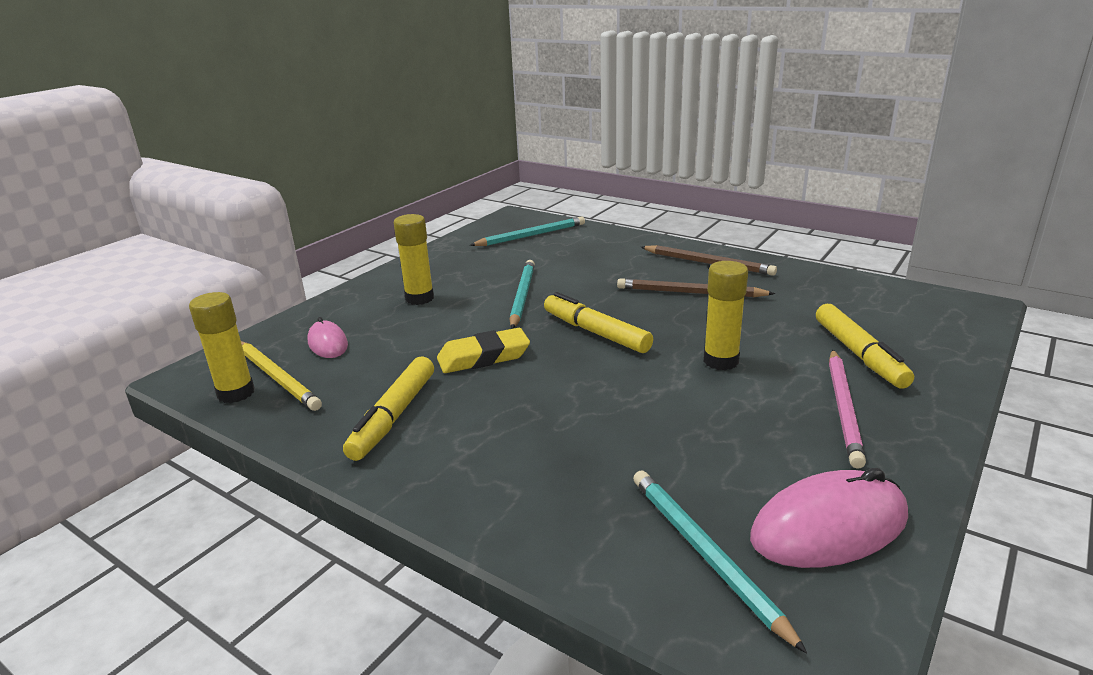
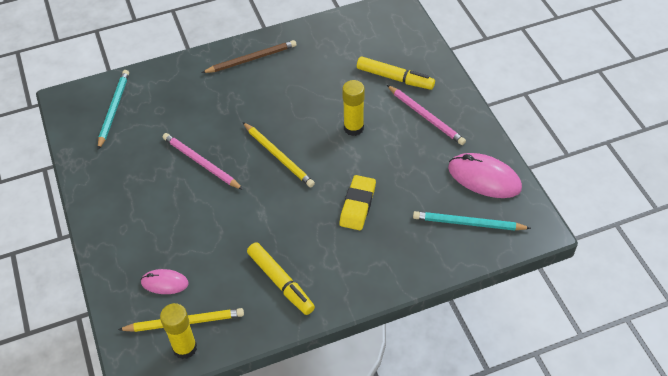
camera: 55 degrees left, 25 degrees up
yellow glue stick [393,214,434,305] -> none
yellow eraser [437,328,530,373] -> yellow eraser moved to [339,175,376,230]
turquoise pencil [510,260,535,329] -> pink pencil [163,133,243,190]
yellow marker [544,292,653,353] -> yellow pencil [243,122,315,187]
brown pencil [617,278,775,297] -> none
pink mouse [750,468,908,568] -> pink mouse turned 75 degrees counterclockwise [448,153,522,198]

